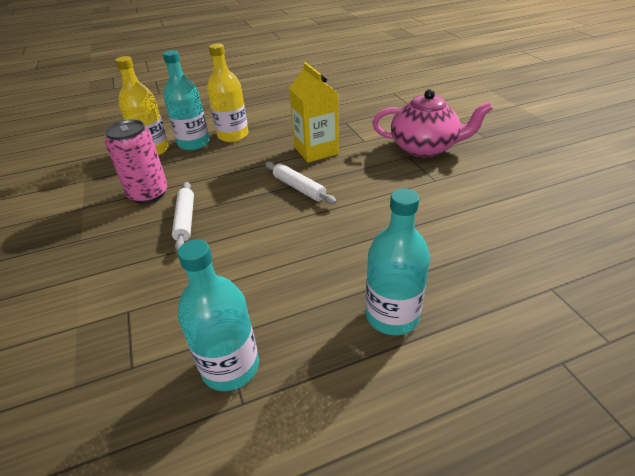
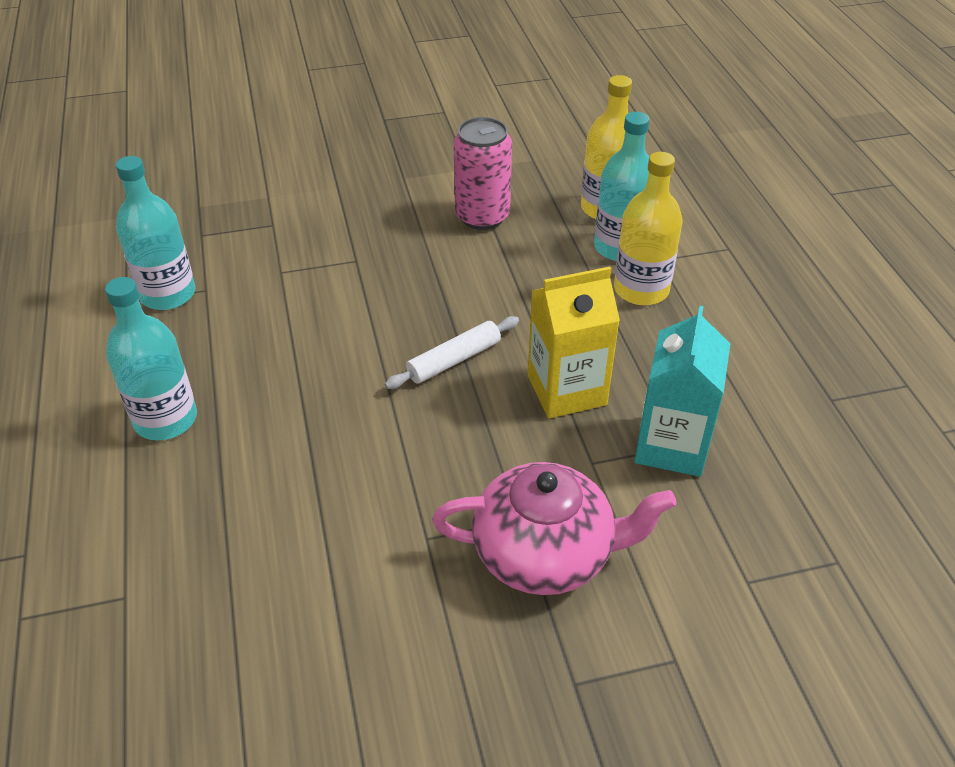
camera: 95 degrees right, 5 degrees up
white rolling pin [172,182,194,251] -> none
pink teapot [372,89,493,157] -> pink teapot turned 105 degrees counterclockwise [432,462,677,595]
none -> turquoise carton [634,306,730,477]

